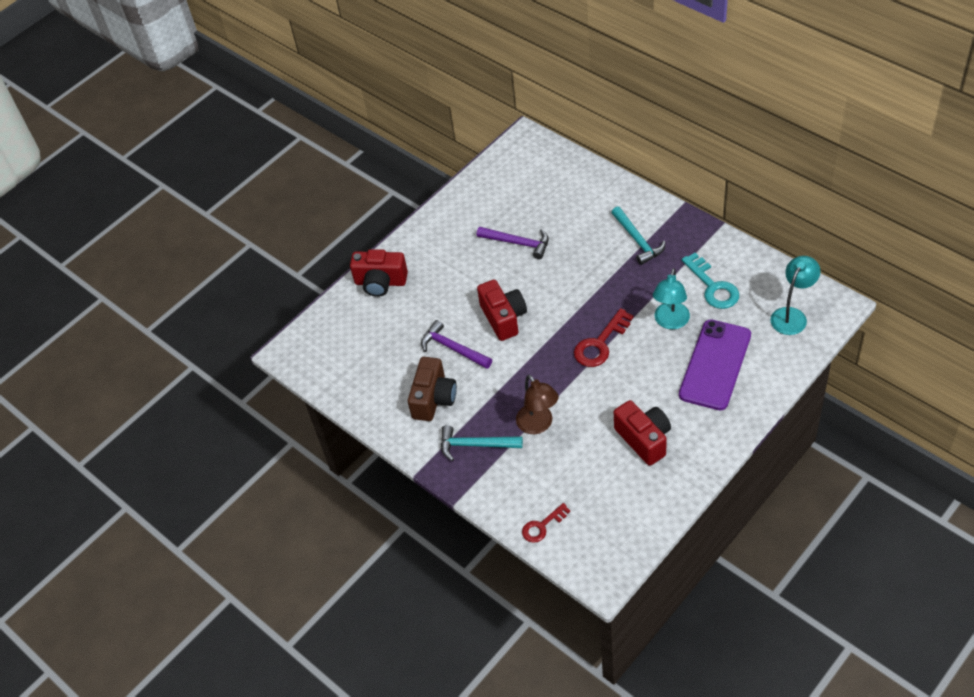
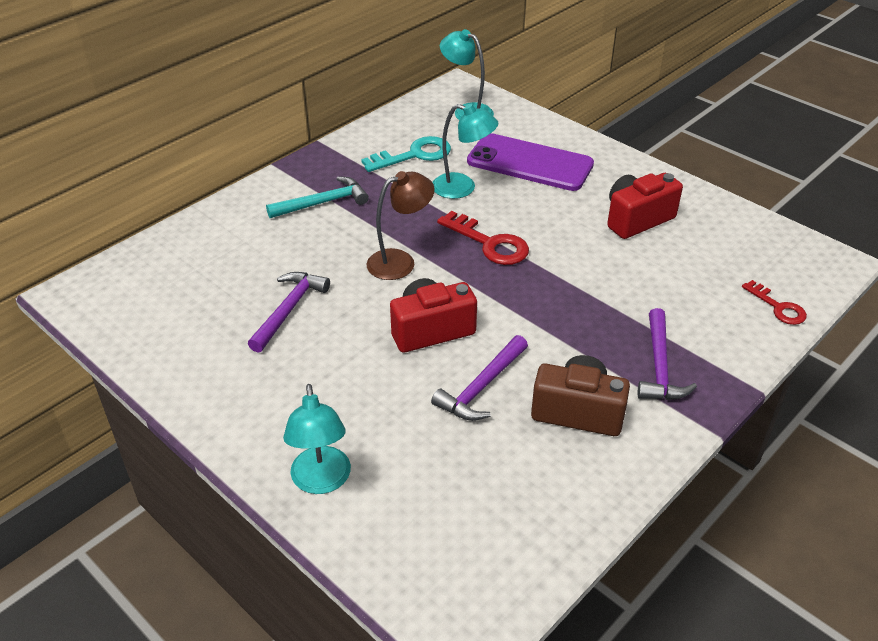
camera: 95 degrees left, 10 degrees down
red camera [350,249,408,297] -> turquoise lamp [283,384,351,494]
turquoise hammer [441,425,523,461] -> purple hammer [638,308,697,400]
brown lamp [516,375,559,434] -> brown lamp moved to [367,171,434,280]

